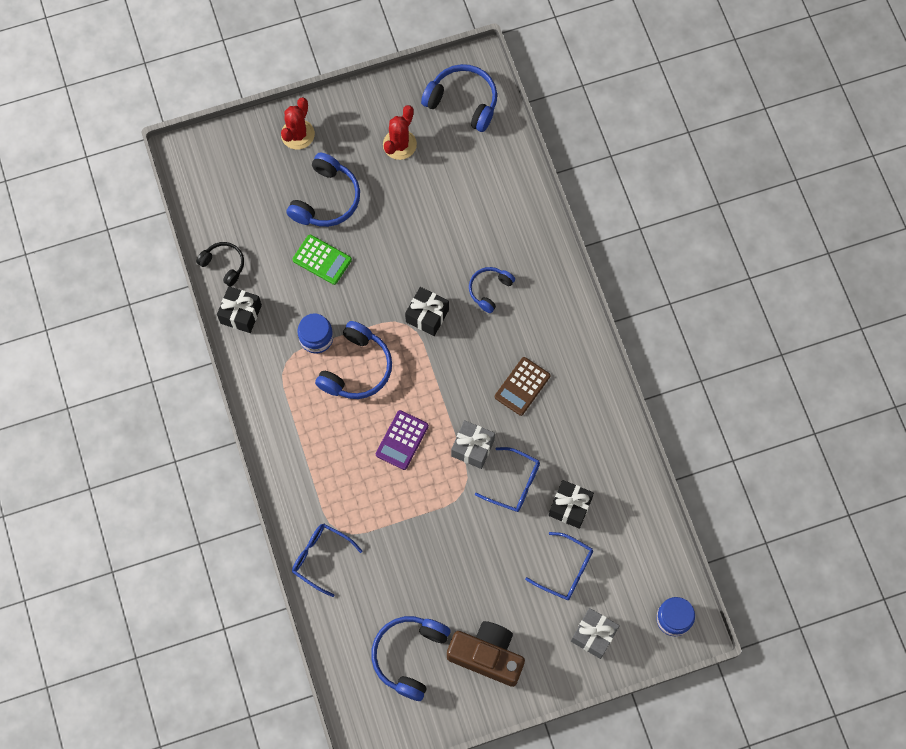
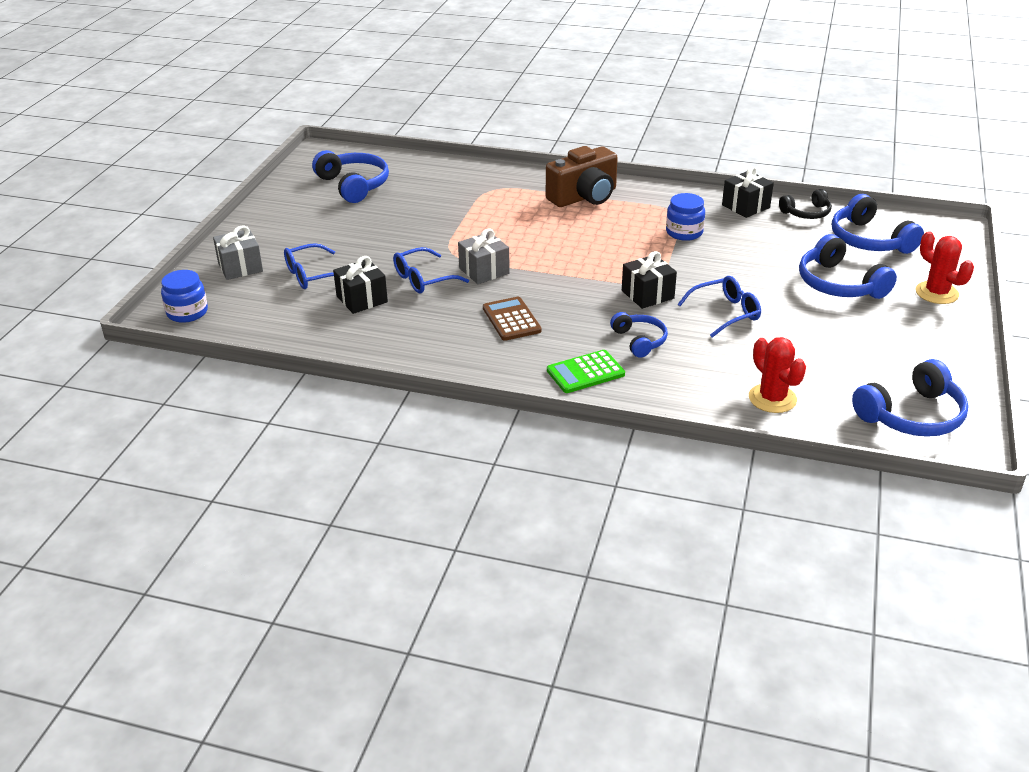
camera: 125 degrees right, 35 degrees down
green calculator [292,234,352,285] -> green calculator moved to [547,350,625,393]
blue glasses [292,523,363,597] -> blue glasses moved to [678,276,761,338]
blue headphones [315,321,392,399] -> blue headphones moved to [832,194,924,254]
purple calculator [376,410,429,470] -> none
red cactus [383,105,417,160] -> red cactus moved to [749,337,806,413]
brown camera [447,621,525,687] -> brown camera moved to [546,146,618,207]

